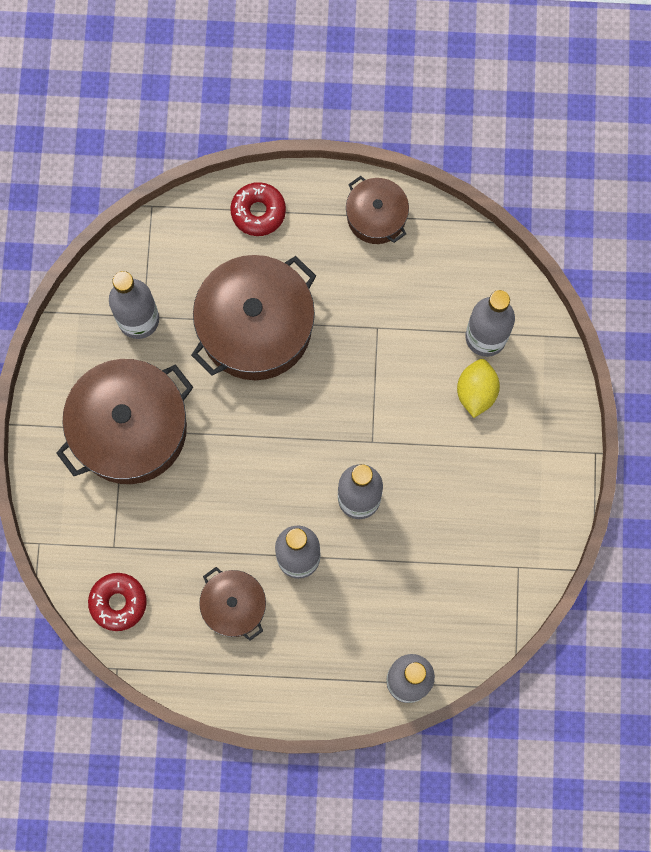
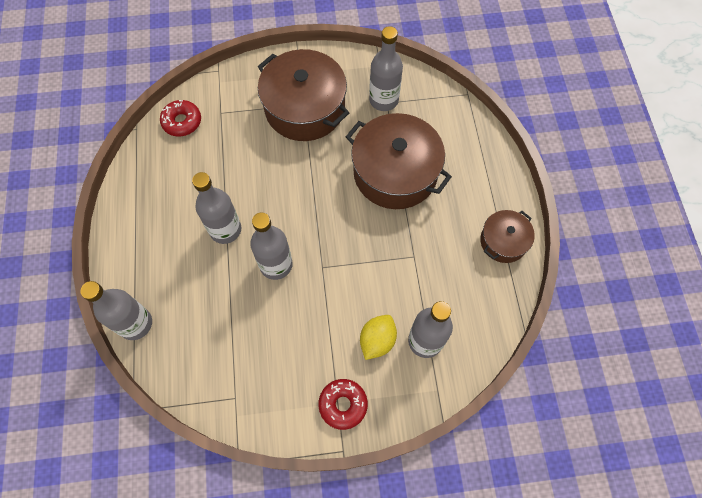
camera: 80 degrees right, 10 degrees down
brown pot [199,567,266,641] -> none
red donut [231,182,286,236] -> red donut moved to [318,379,368,430]
yellow lemon [457,359,500,418] -> yellow lemon turned 60 degrees counterclockwise [360,315,397,360]

